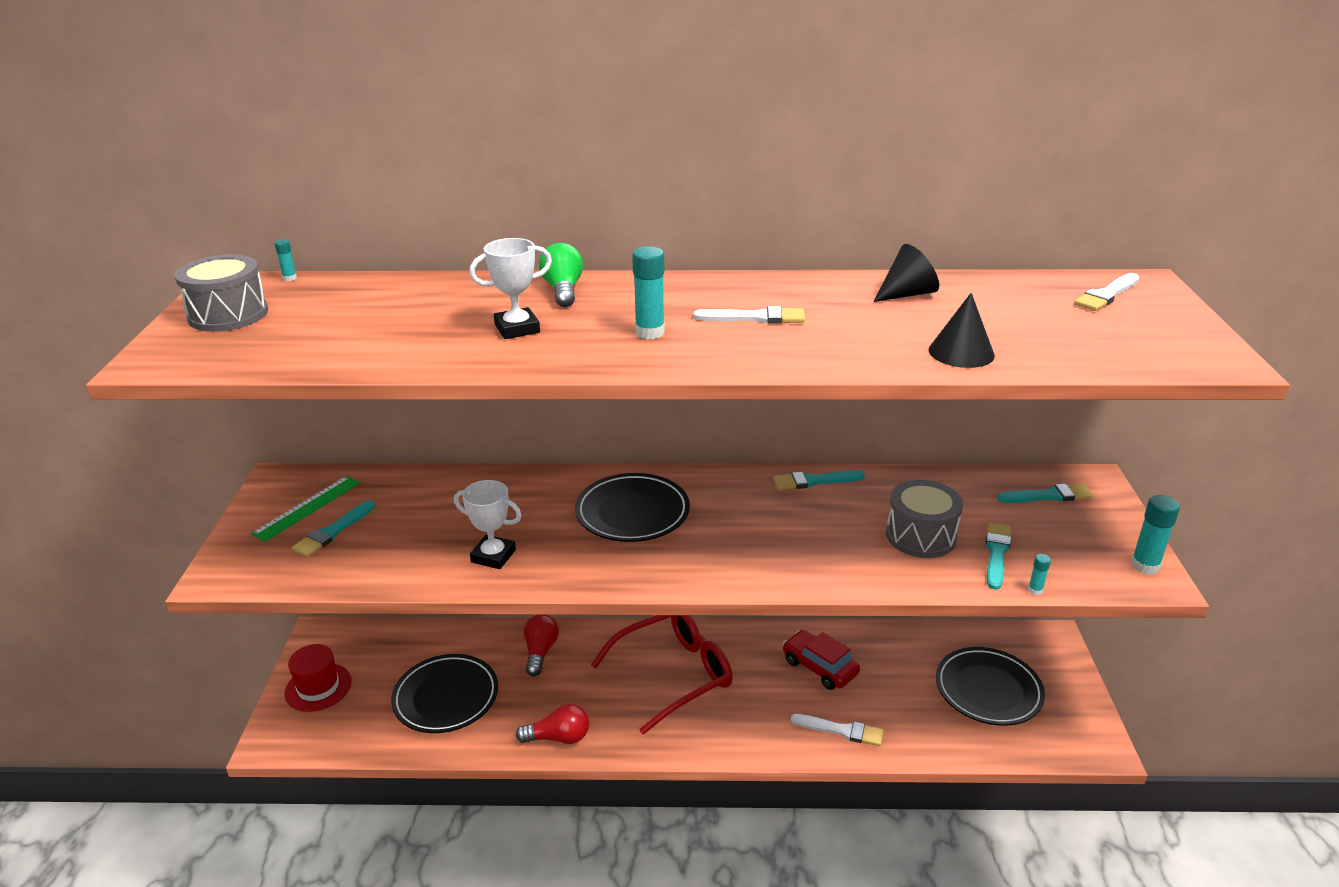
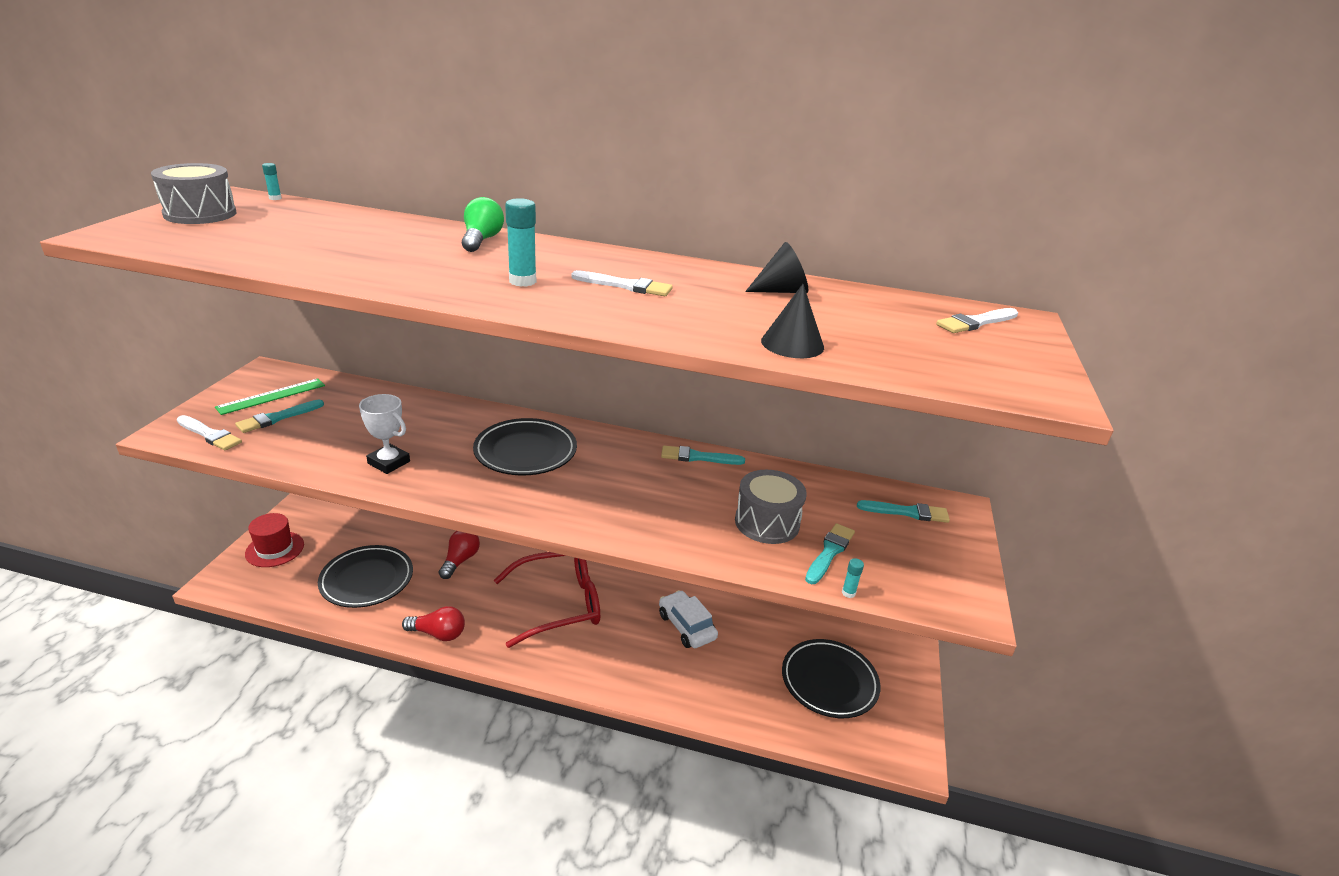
camera: 10 degrees right, 0 degrees up
white trophy [469,238,552,339] -> none
red car [783,630,860,690] -> white car [659,590,718,648]
white brush [791,714,883,746] -> white brush moved to [177,415,242,450]
turquoise glue stick [1131,495,1180,575] -> none

